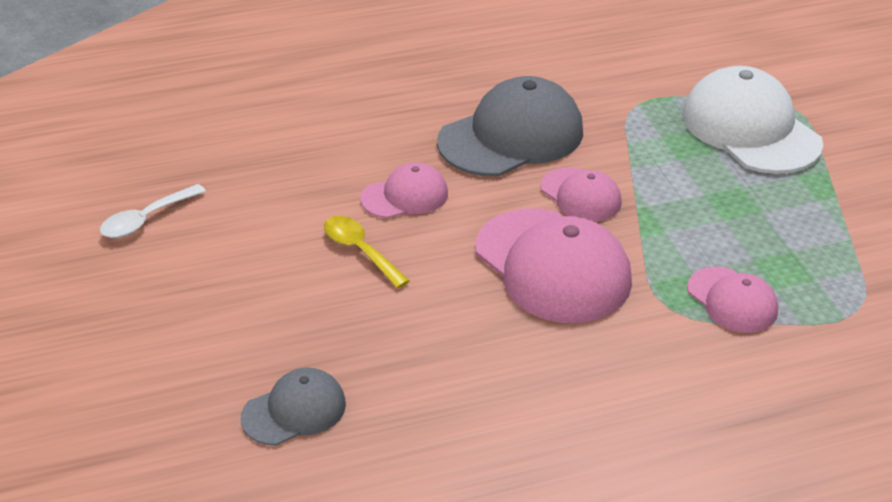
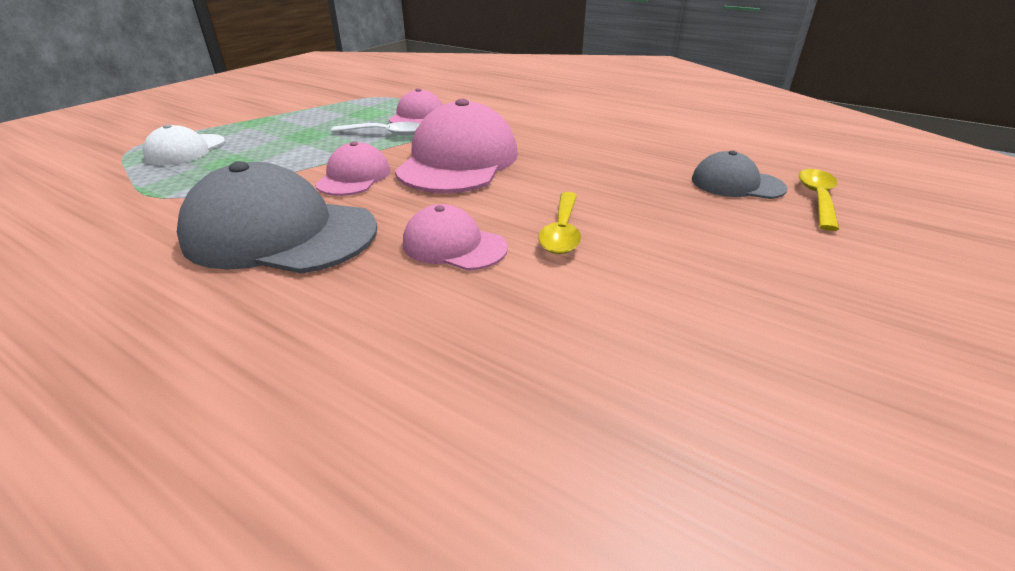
camera: 130 degrees left, 5 degrees down
white spoon [100,184,206,238] -> white spoon moved to [331,122,420,136]
white cap [683,66,824,174] -> white cap [143,124,225,165], size x0.54
none -> yellow spoon [799,169,839,231]

